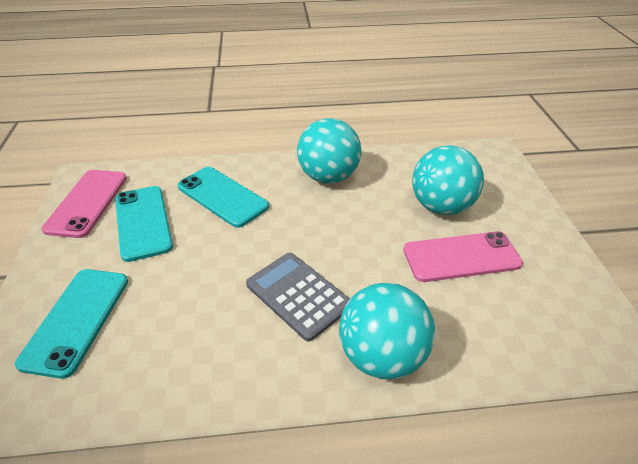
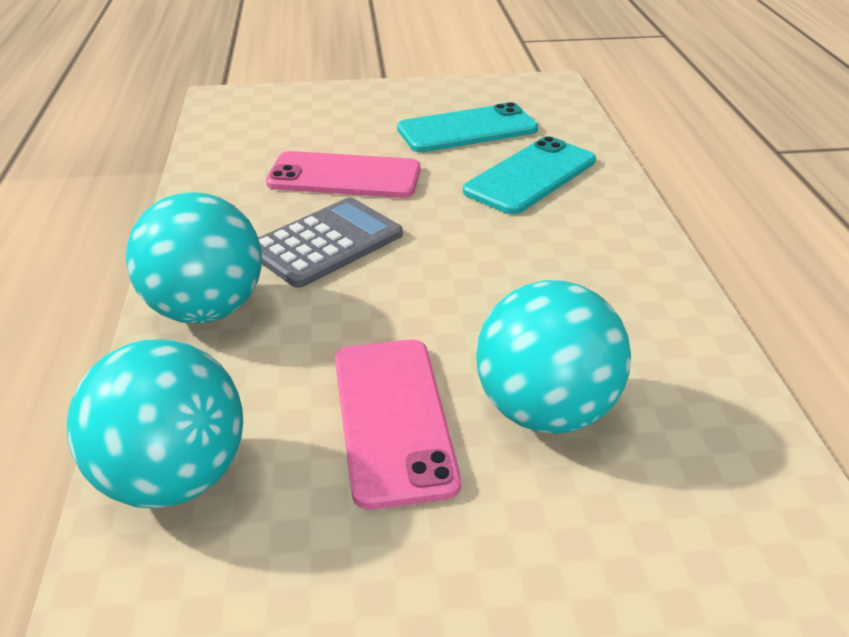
camera: 90 degrees right, 5 degrees down
turquoise phone [15,269,128,379] -> none
pink phone [42,170,127,238] -> pink phone moved to [266,151,420,198]
turquoise ball [297,118,361,184] -> turquoise ball moved to [67,340,243,509]

